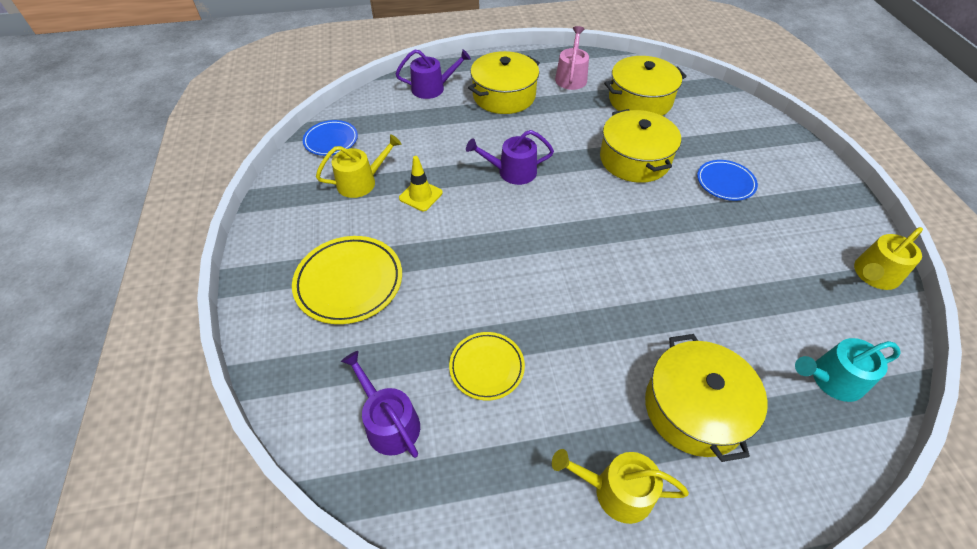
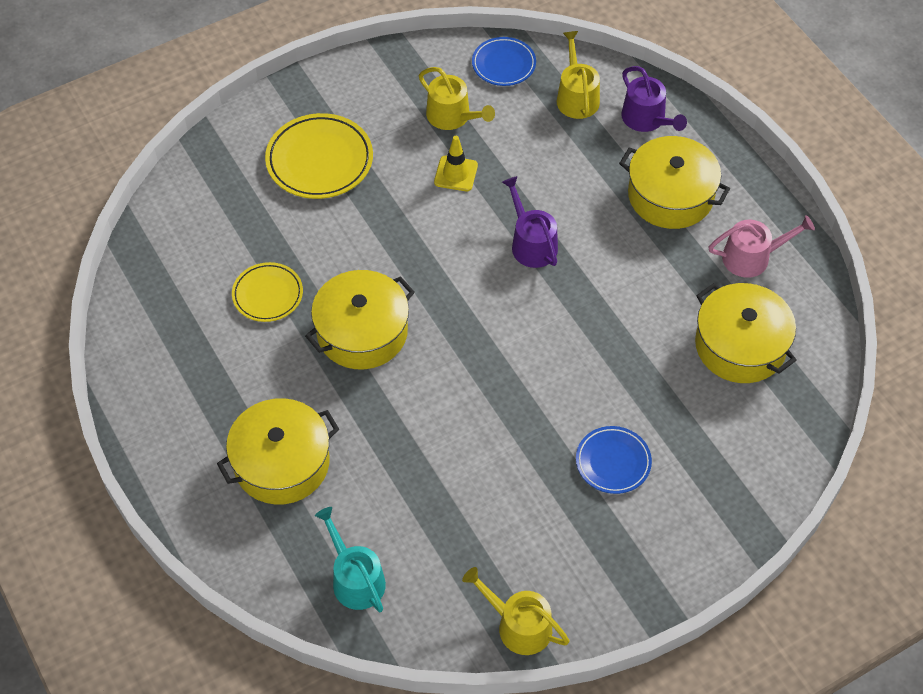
camera: 70 degrees right, 5 degrees up
purple watering can [341,351,420,458] -> none
yellow watering can [552,449,689,524] -> yellow watering can moved to [557,31,600,119]
yellow pot [600,109,681,183] -> yellow pot moved to [305,270,415,370]

